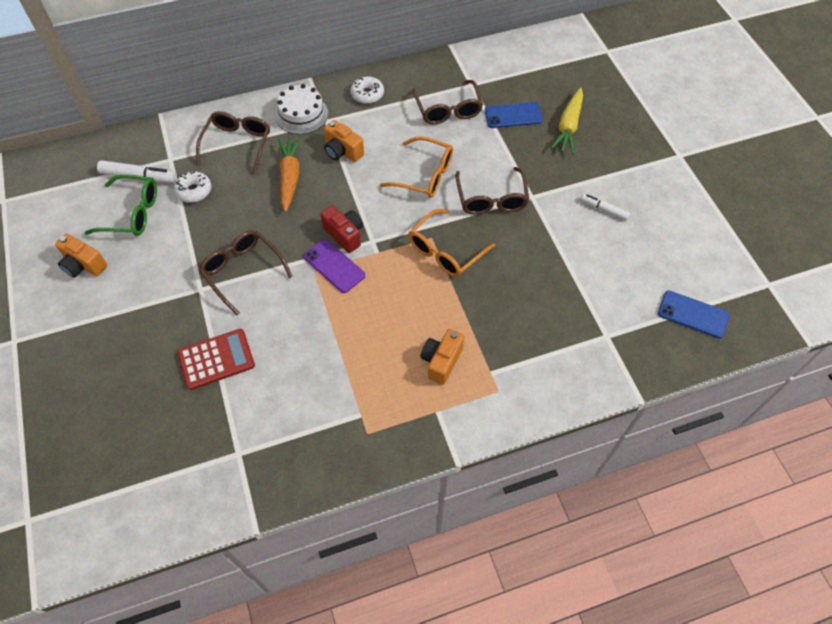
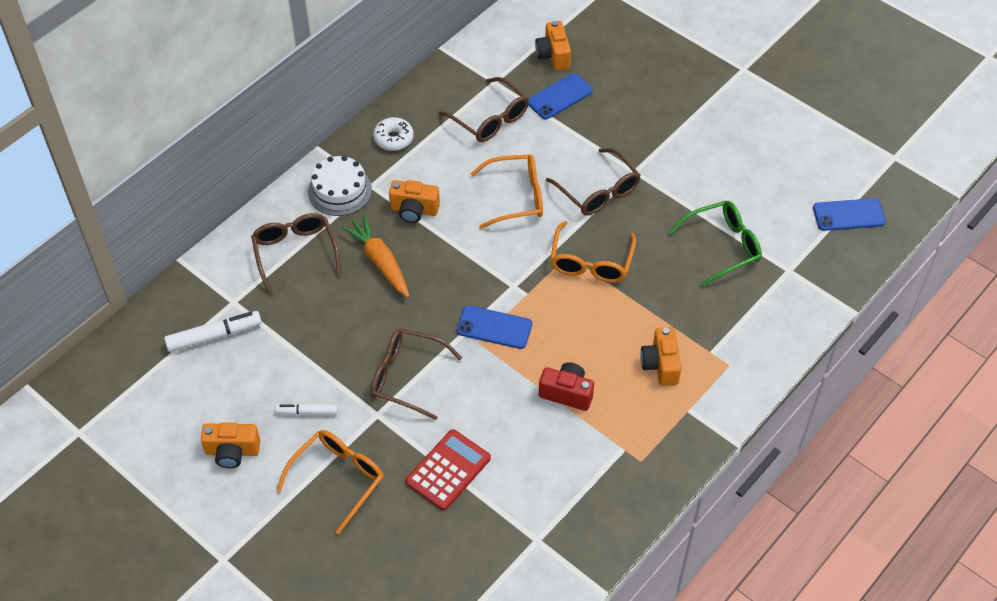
camera: 30 degrees left, 5 degrees down
green glasses [84,174,157,236] -> green glasses moved to [669,201,762,286]
white donut [174,171,211,203] -> none
purple phone [304,239,365,293] -> blue phone [456,305,532,349]
red camera [320,205,363,253] -> red camera moved to [539,362,594,411]
yellow carrot [551,88,583,154] -> none
white marker [581,194,630,221] -> white marker moved to [276,403,338,415]
none -> orange glasses [277,430,384,534]
none -> orange camera [535,21,571,71]

